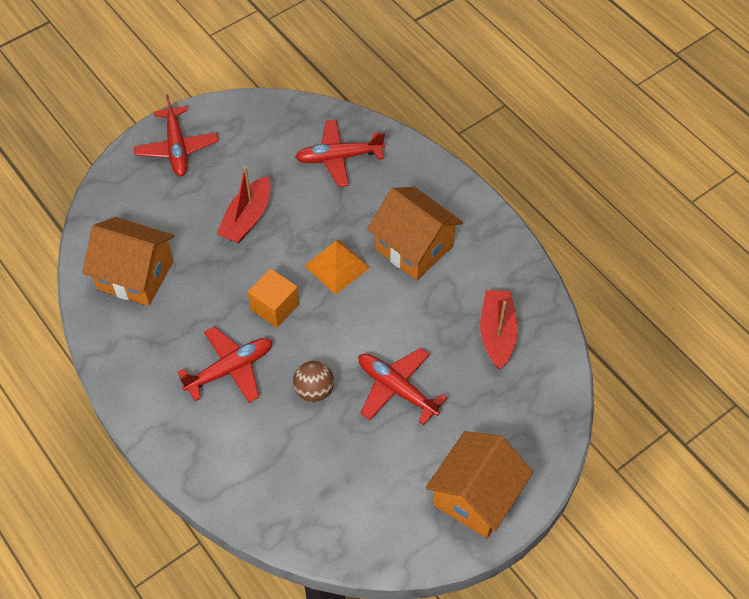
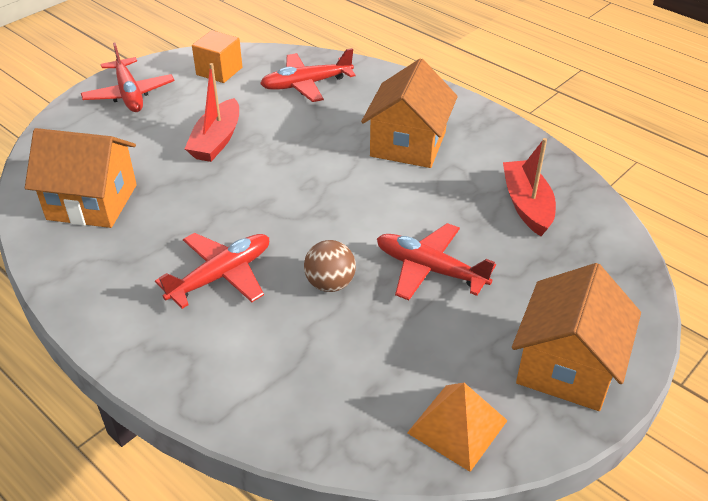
camera: 10 degrees left, 15 degrees down
orange cube [248,268,299,328] -> orange cube moved to [192,30,242,83]
orange pyramid [305,240,370,295] -> orange pyramid moved to [407,383,508,472]
orange house [367,187,463,280] -> orange house turned 75 degrees clockwise [361,58,458,168]

